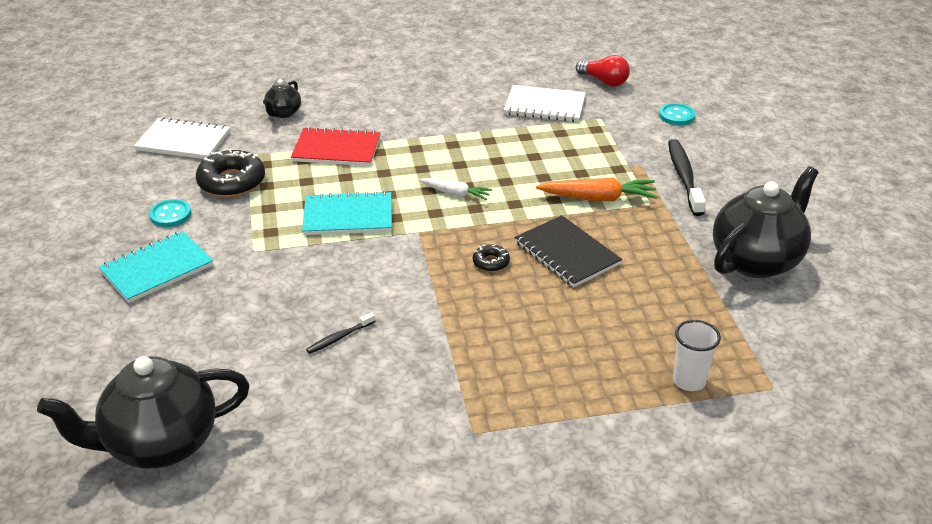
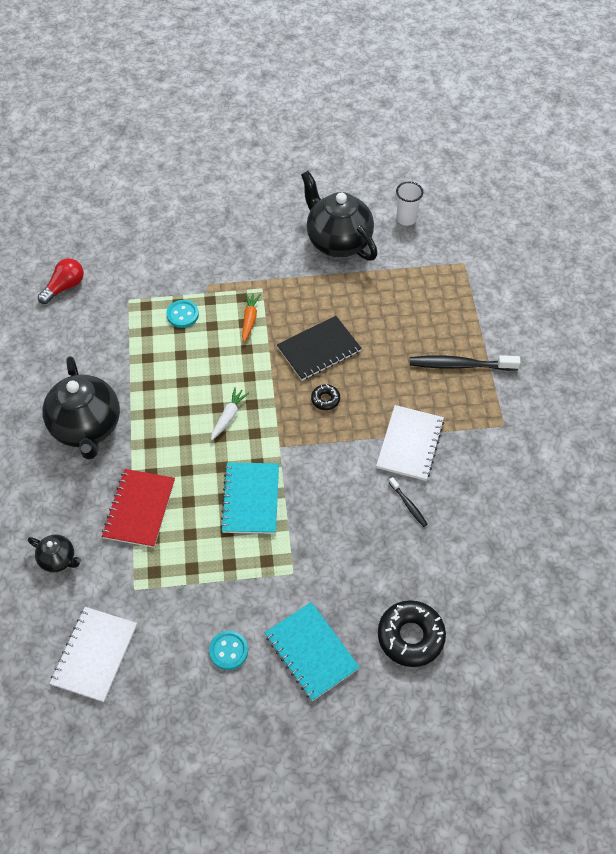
camera: 85 degrees left, 20 degrees up
black teapot [37,356,250,468] -> black teapot moved to [42,356,120,460]
black donut [196,149,265,197] -> black donut moved to [378,600,446,667]
white notebook [504,85,586,122] -> white notebook moved to [376,405,444,481]
orange carrot [536,177,658,201] -> orange carrot [242,293,261,342], size x0.63
turquoise button [659,103,695,125] -> turquoise button moved to [166,300,199,328]
black toothbrush [668,139,706,216] -> black toothbrush moved to [410,355,520,371]
white cup [673,320,721,391] -> white cup moved to [396,182,423,226]

